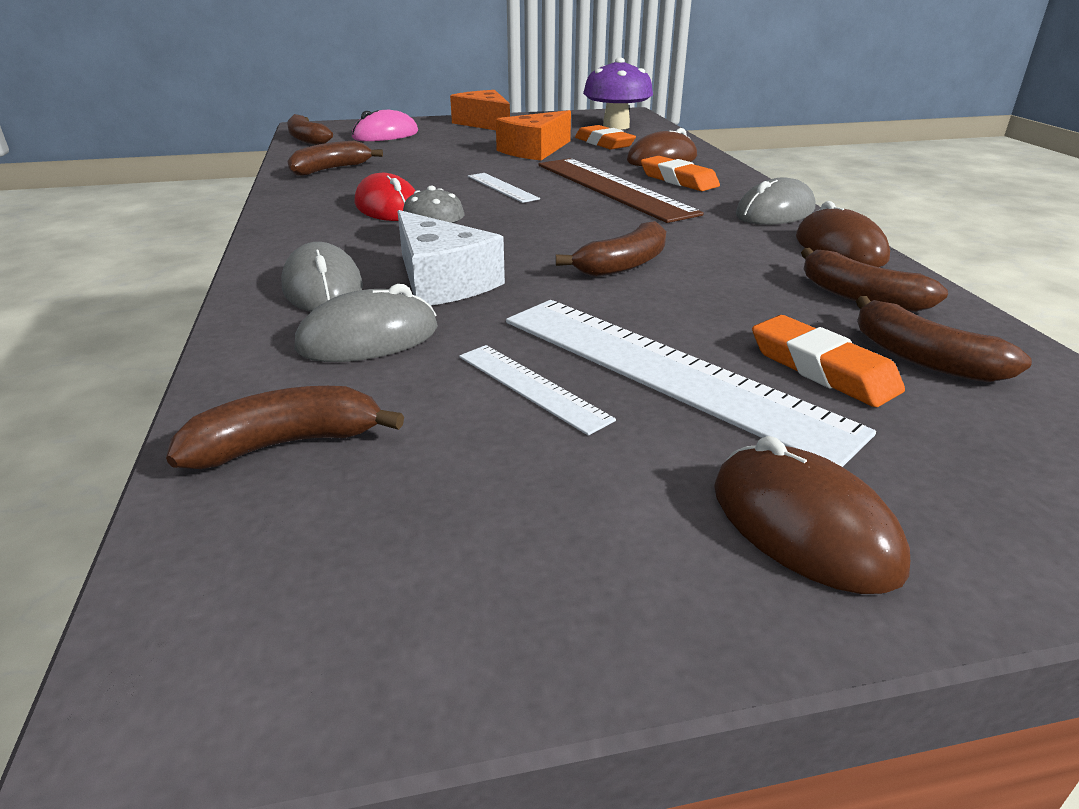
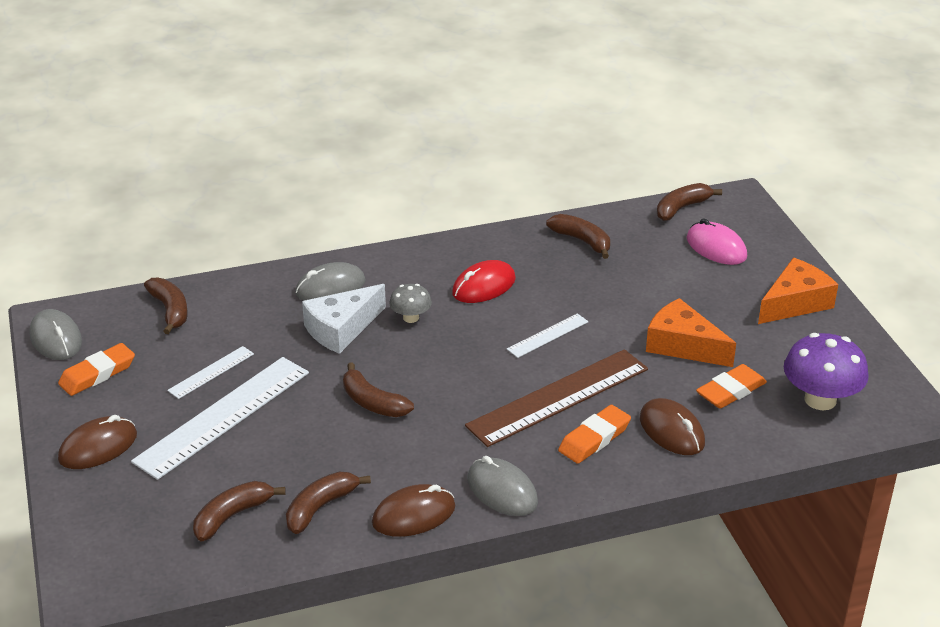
camera: 85 degrees right, 5 degrees up
grey mouse [294,284,438,362] -> grey mouse moved to [29,309,82,360]
orange eraser [752,315,905,407] -> orange eraser moved to [58,343,135,396]

